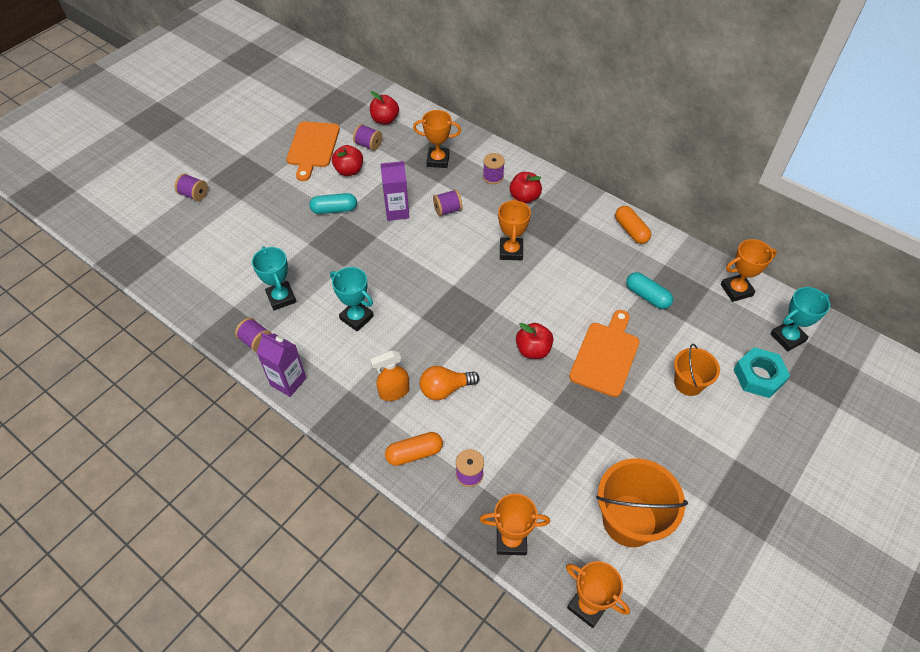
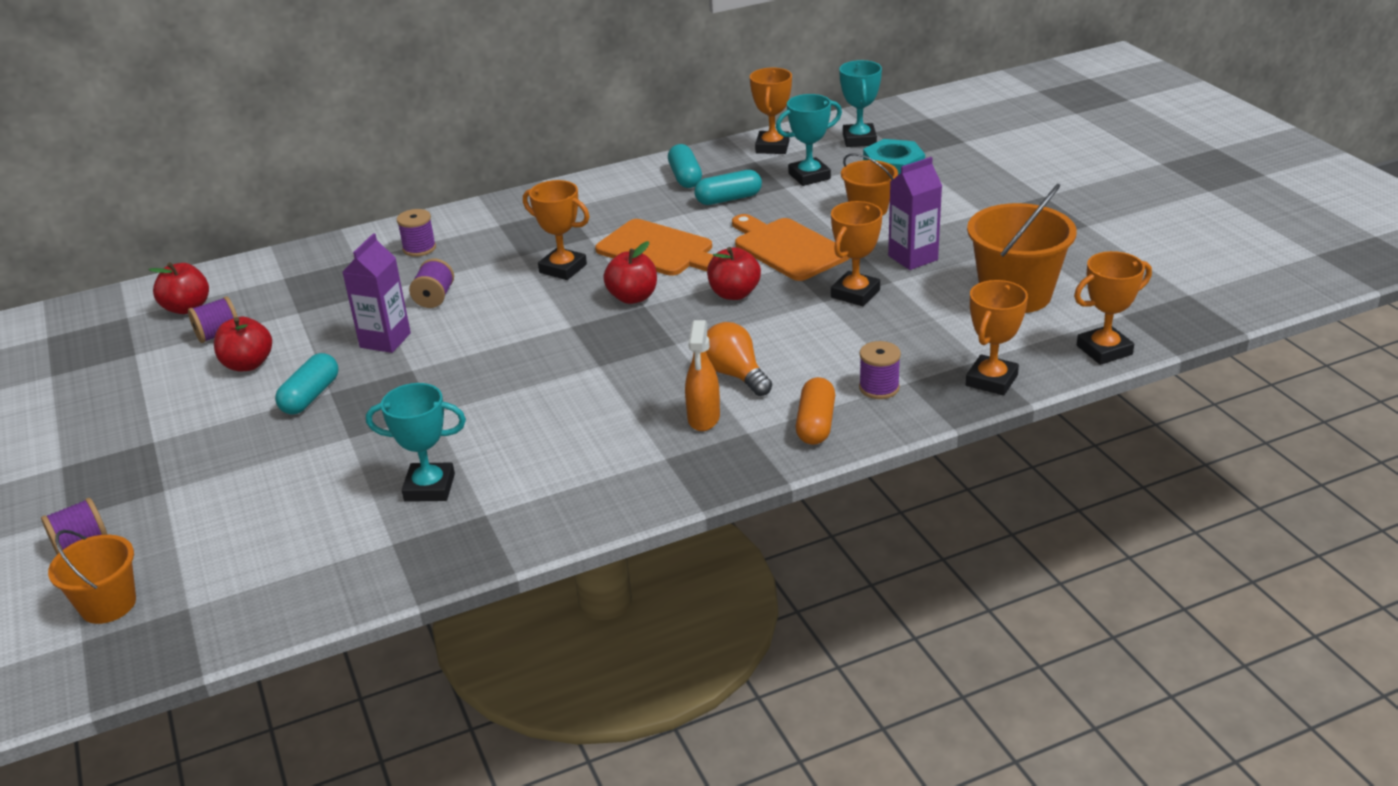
camera: 60 degrees left, 20 degrees down
purple spool [235,318,272,352] -> none
purple carton [257,333,306,397] -> purple carton moved to [888,157,942,270]
orange cutting board [286,121,340,181] -> orange cutting board moved to [595,219,713,276]
turquoise trophy [330,267,374,332] -> turquoise trophy moved to [776,94,842,186]
orange trophy [413,110,461,168] -> orange trophy moved to [831,201,883,306]
orange light bulb [420,366,479,400] -> orange light bulb turned 135 degrees clockwise [706,322,772,396]
red apple [510,172,542,203] -> red apple moved to [603,241,657,304]
orange capsule [615,206,651,244] -> none
none -> orange bucket [48,530,136,624]
none -> turquoise capsule [668,144,702,188]

